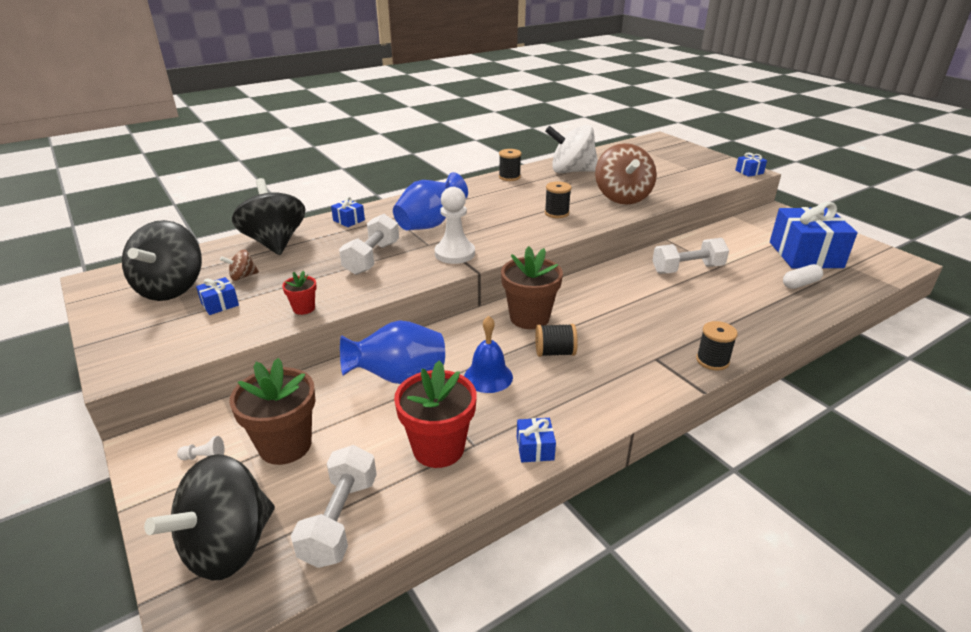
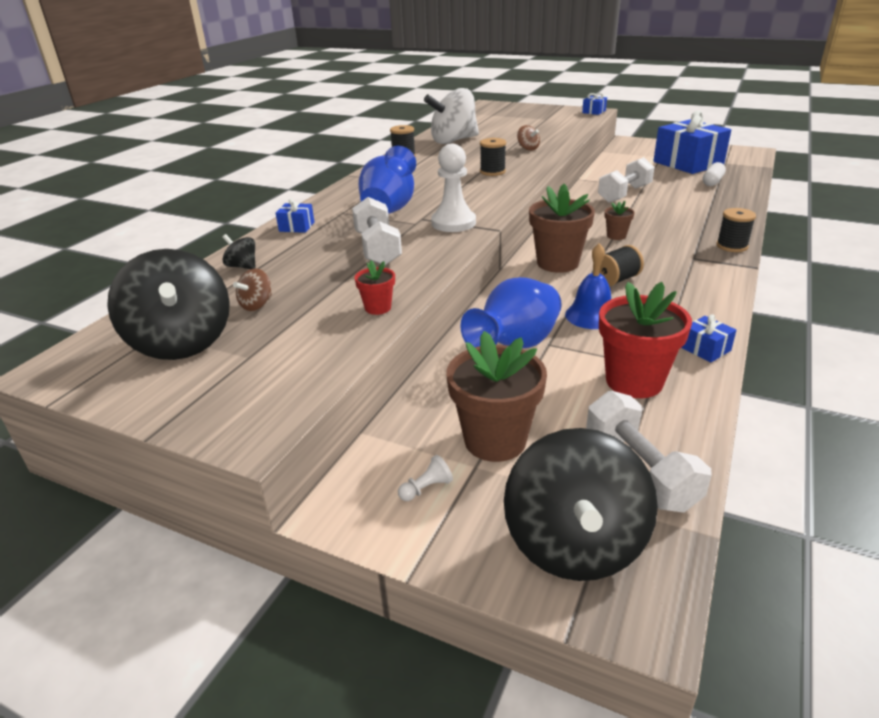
camera: 30 degrees left, 0 degrees up
blue gift [196,277,239,315] -> none
black spinning top [232,178,305,255] -> black spinning top [222,234,256,269], size x0.43
brown spinning top [595,143,657,205] -> brown spinning top [517,125,540,151], size x0.43
none -> brown flower pot [605,201,635,240]

